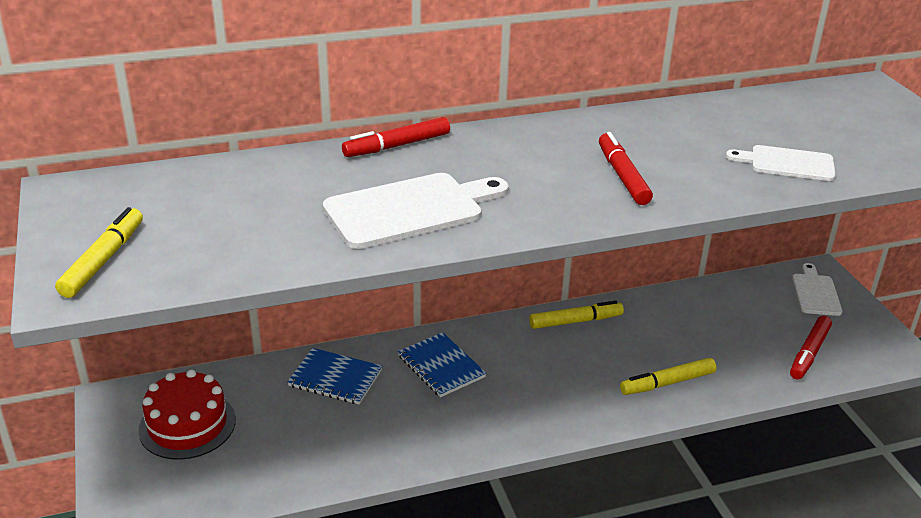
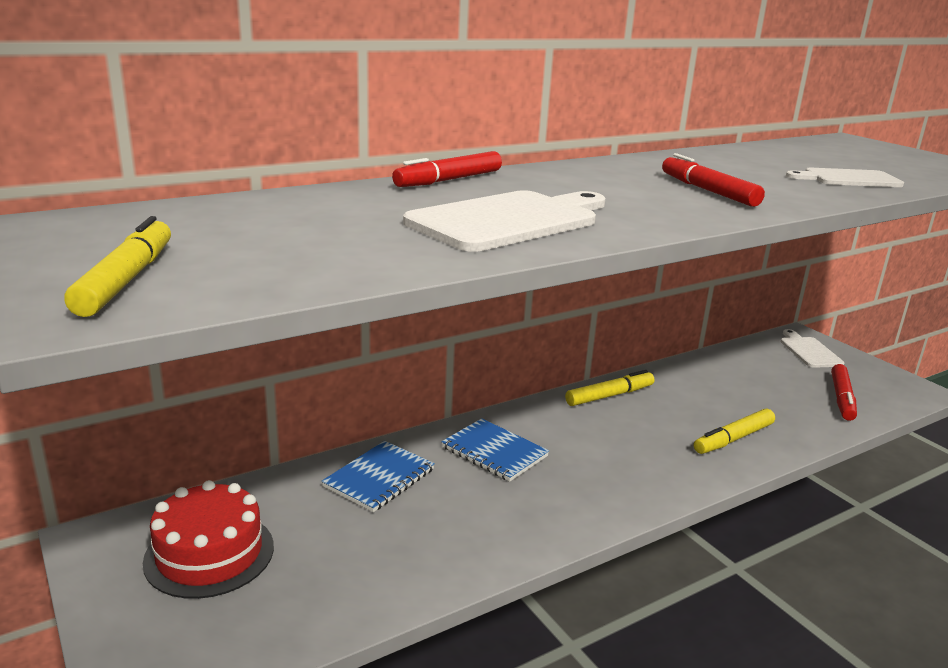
camera: 15 degrees left, 10 degrees down
blue notebook [287,348,382,404] -> blue notebook turned 60 degrees counterclockwise [322,441,435,512]

